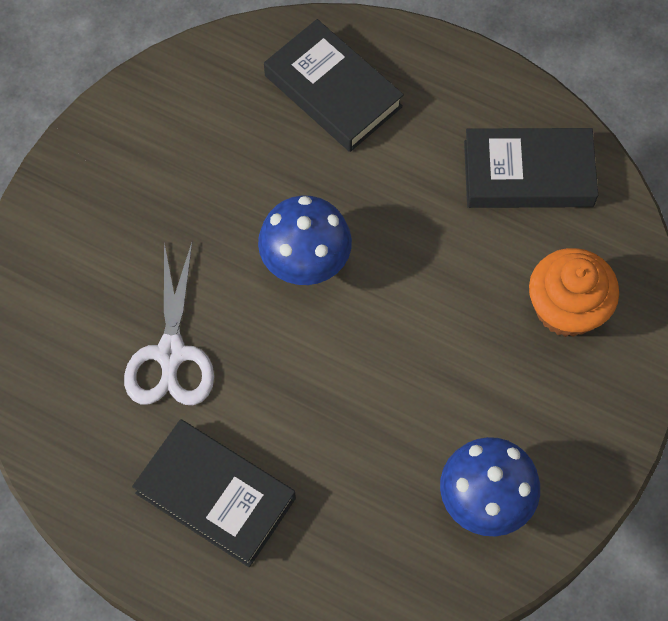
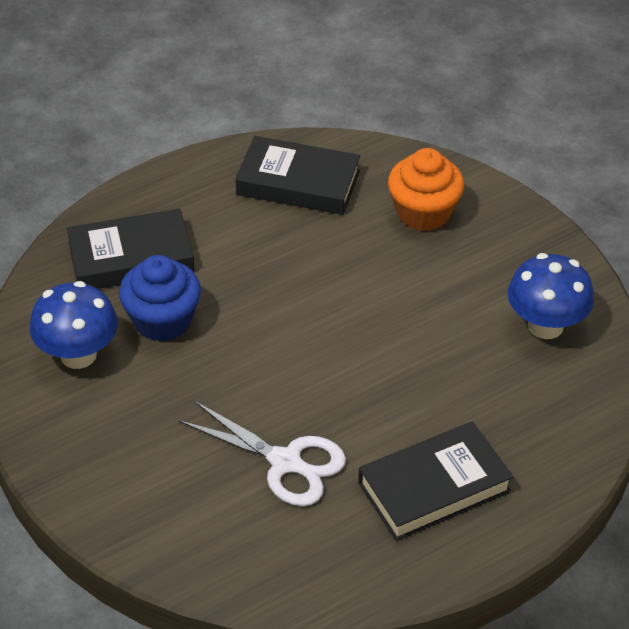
camera: 60 degrees left, 20 degrees down
blue mushroom [258,195,352,285] -> blue mushroom moved to [30,281,118,369]
black book [464,128,598,208] -> black book turned 75 degrees clockwise [235,136,360,215]
none -> blue cupcake [119,255,201,342]

